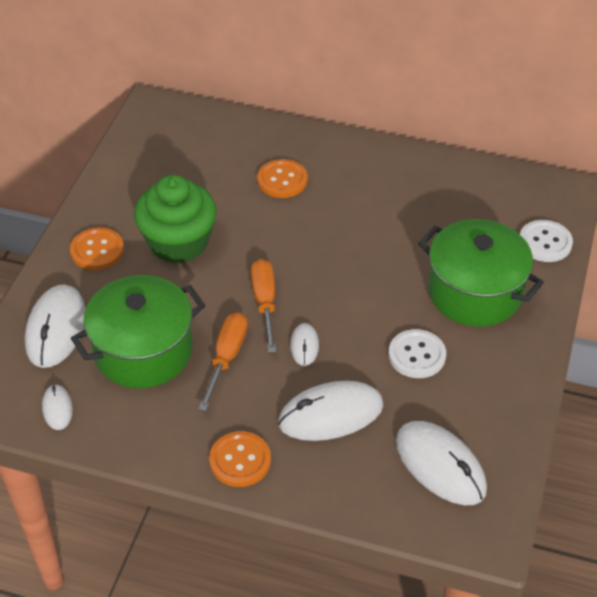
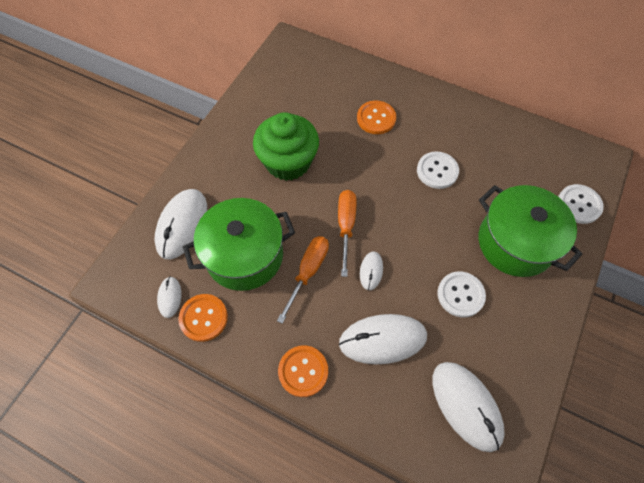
camera: 10 degrees right, 15 degrees up
orange button [70,227,124,270] -> orange button moved to [178,294,228,342]
none -> white button [417,151,459,189]

